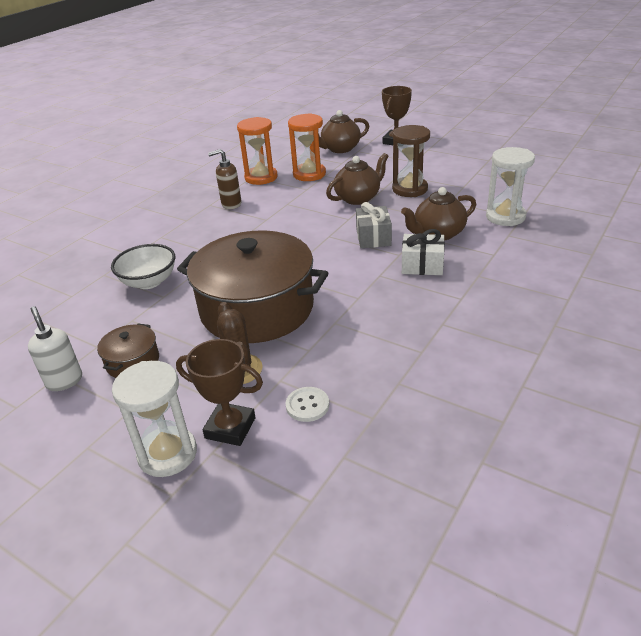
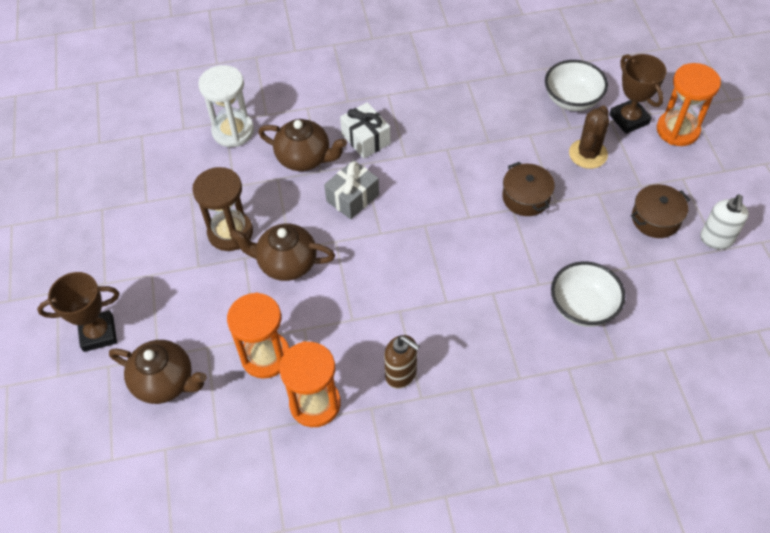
camera: 135 degrees left, 20 degrees up
white hourglass [112,361,197,477] -> orange hourglass [657,63,721,146]
brown pot [177,230,328,343] -> brown pot [502,162,555,216], size x0.43
white button [286,387,329,422] -> white bowl [545,60,608,111]

